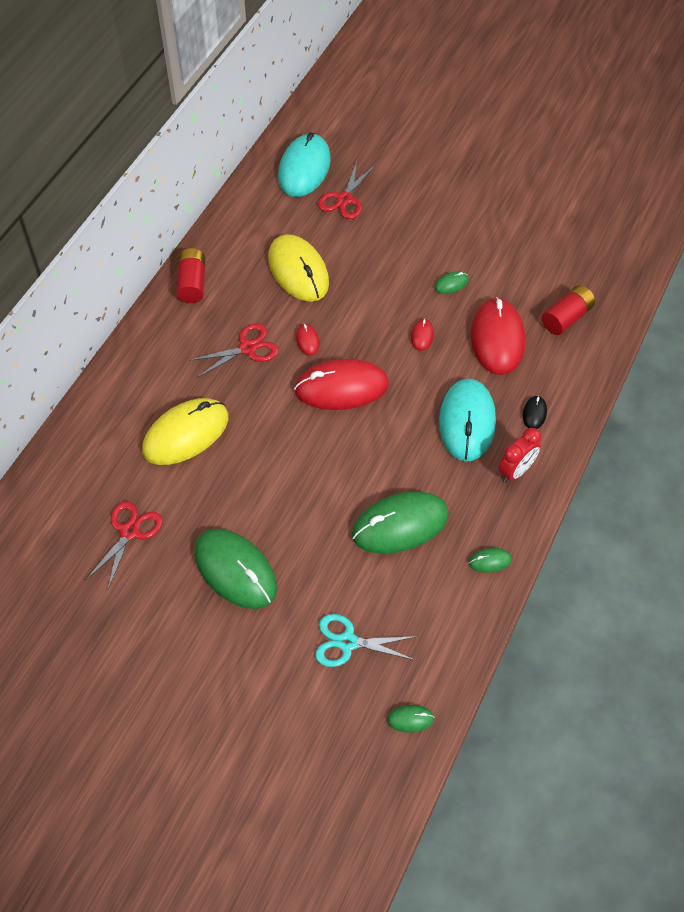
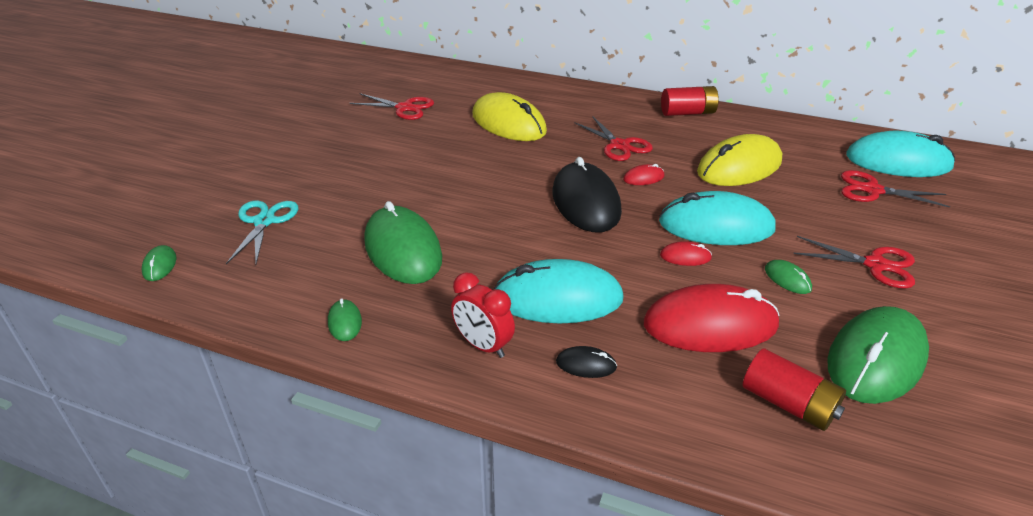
camera: 85 degrees right, 20 degrees down
green mouse [194,529,277,609] -> green mouse moved to [827,306,929,404]
red mouse [294,359,389,410] -> black mouse [552,157,622,232]
none -> turquoise mouse [659,191,776,245]
none -> red scissors [793,236,915,289]

